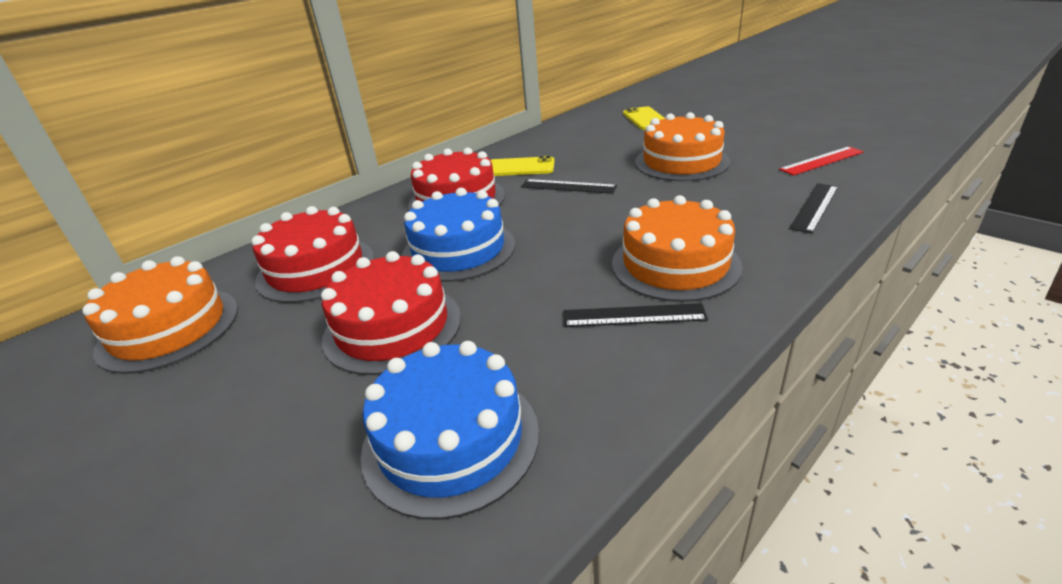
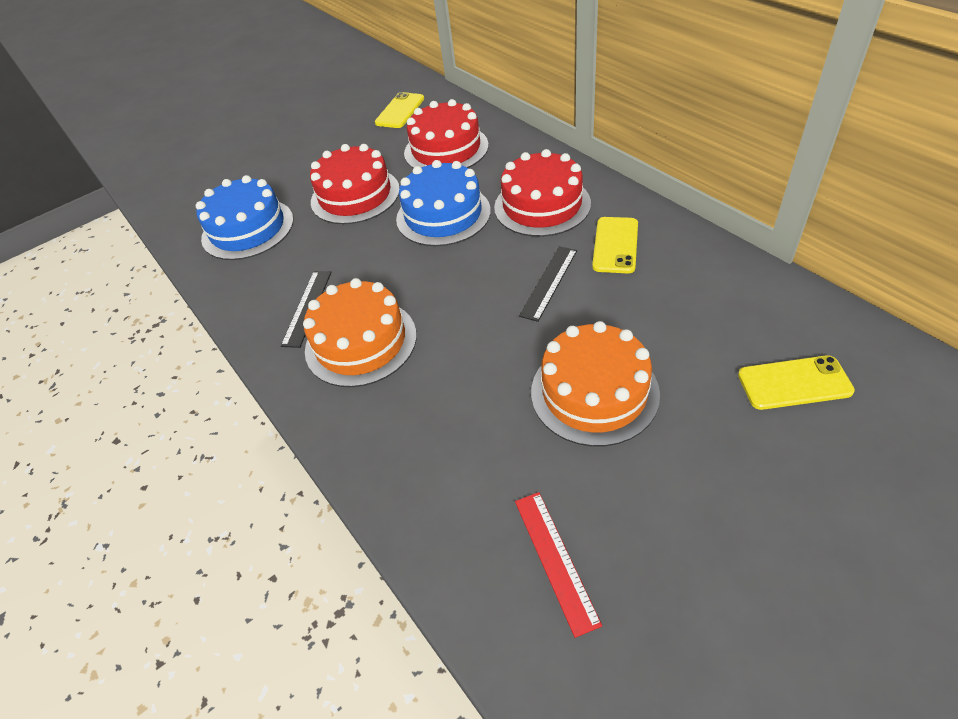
camera: 100 degrees right, 15 degrees up
orange cake [82,256,238,374] -> yellow phone [375,92,424,128]
black ruler [789,183,838,234] -> none

